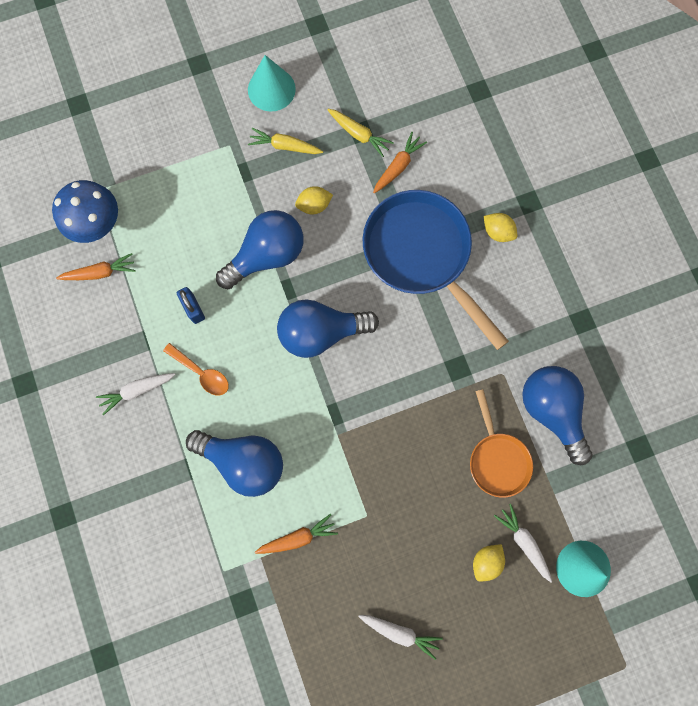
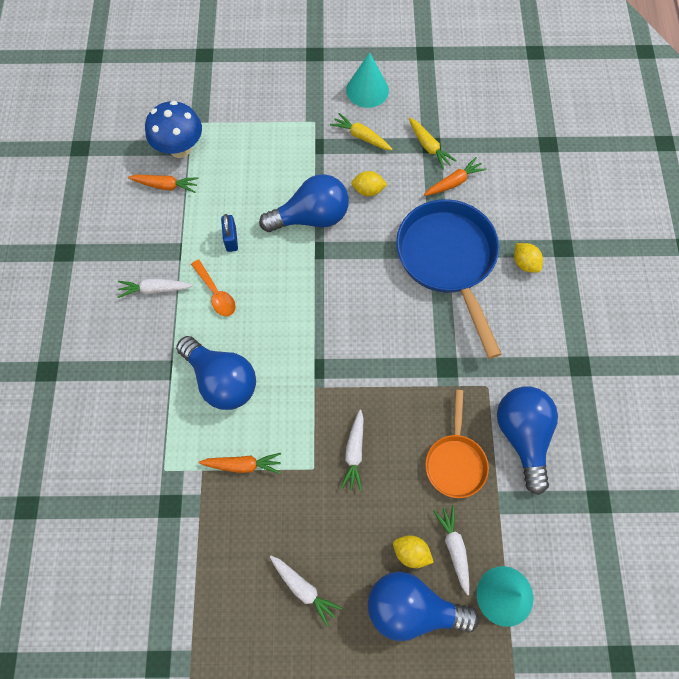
camera: 20 degrees right, 10 degrees down
blue light bulb [277,299,379,358] -> blue light bulb moved to [368,571,479,641]
yellow lemon [473,544,505,582] -> yellow lemon turned 60 degrees clockwise [393,535,434,568]
none -> white carrot [341,409,364,491]

